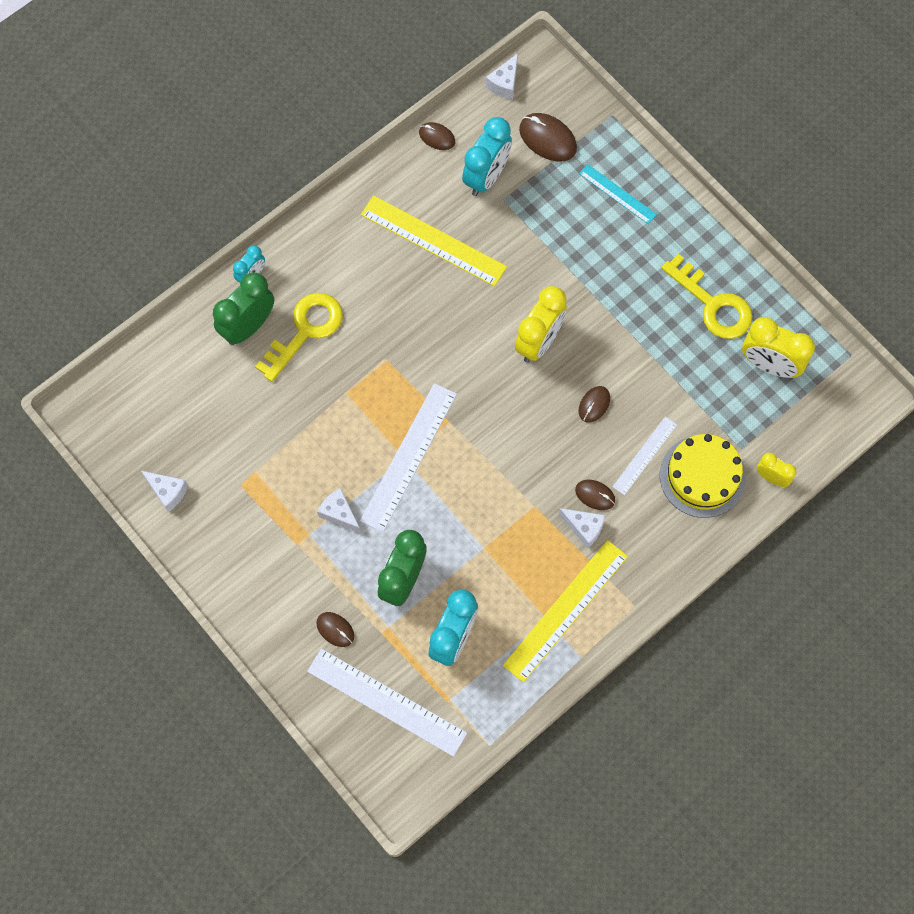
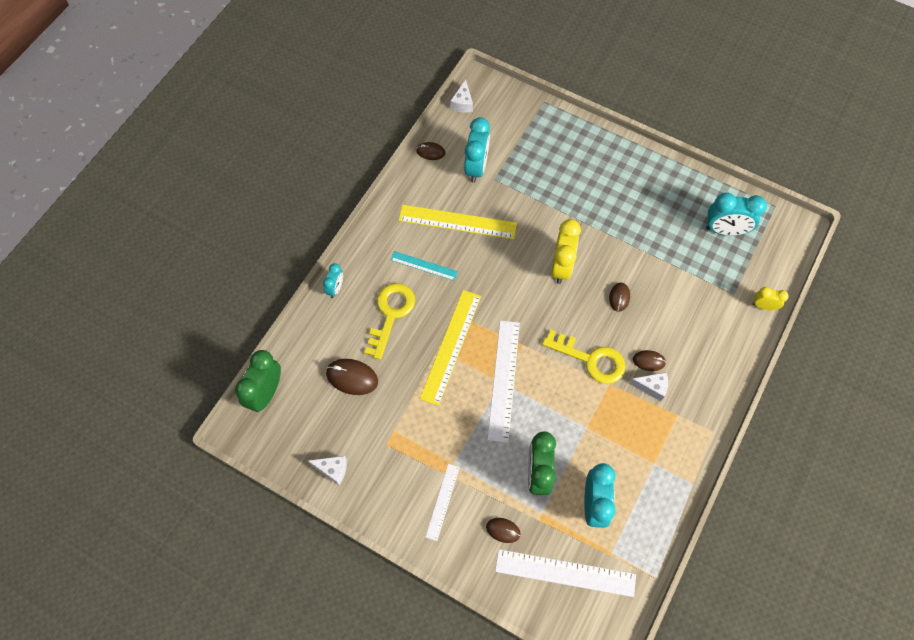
camera: 20 degrees left, 5 degrees down
green clock [213,272,274,345] -> green clock moved to [235,350,281,412]
white cheese [317,488,361,533] -> none
yellow ruler [503,540,628,682] -> yellow ruler moved to [420,290,481,406]
brown mouse [519,113,577,162] -> brown mouse moved to [326,359,378,395]
turquoise ruler [579,164,657,224] -> turquoise ruler moved to [391,251,458,281]
white ruler [612,417,677,495] -> white ruler moved to [425,464,460,541]
yellow cake [660,434,746,518] -> none
yellow key [661,254,752,339] -> yellow key moved to [542,329,626,384]
yellow clock [742,317,815,378] -> turquoise clock [706,193,767,236]

